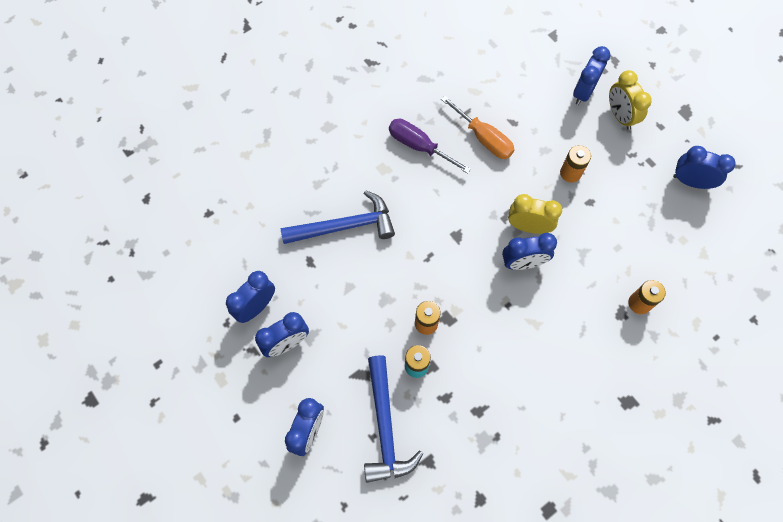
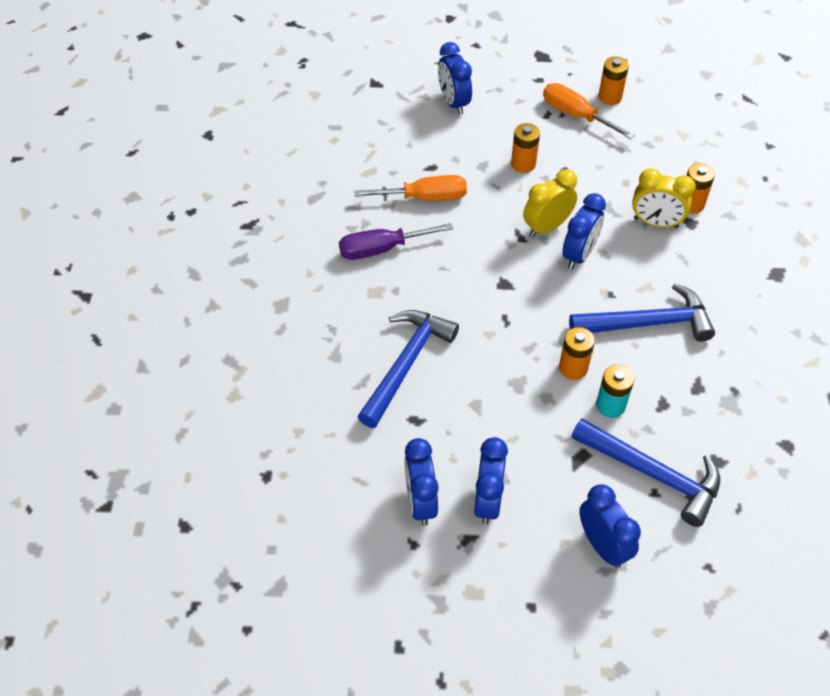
camera: 50 degrees left, 15 degrees down
yellow clock [609,70,652,130] -> yellow clock moved to [632,168,696,228]
blue clock [673,146,736,189] -> orange battery [598,57,629,105]
none -> orange screwdriver [543,83,635,139]
none -> blue hammer [569,283,715,342]

